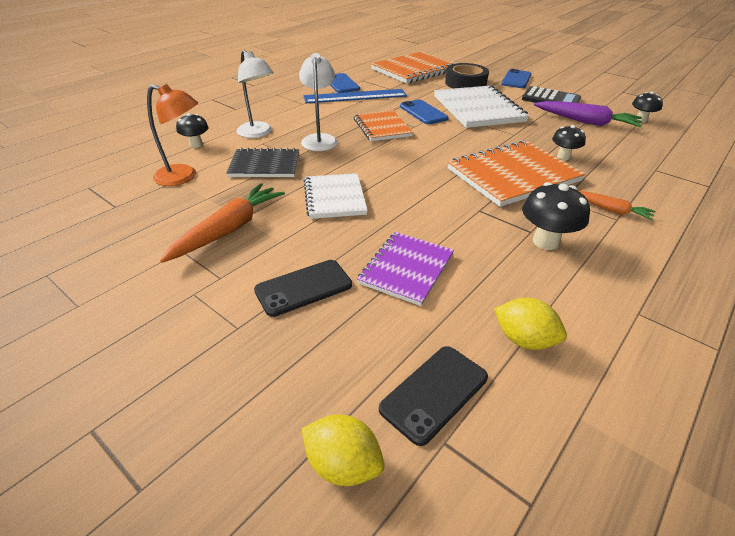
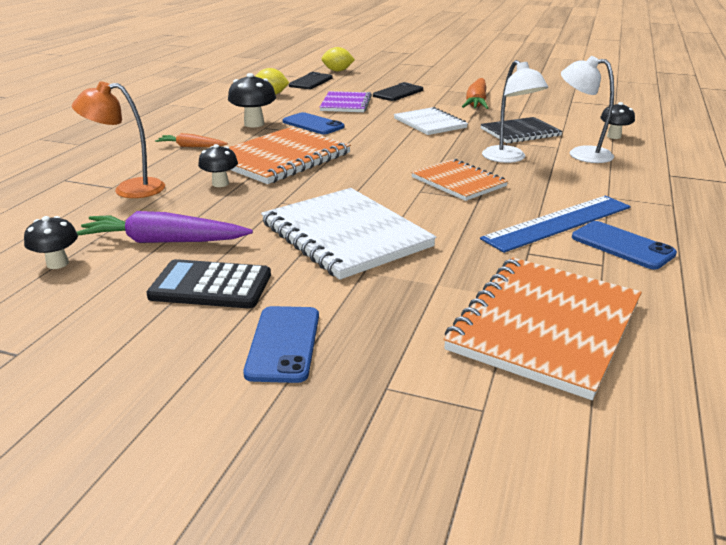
camera: 160 degrees right, 10 degrees down
orange lamp [147,84,198,186] -> orange lamp moved to [72,81,165,198]
blue phone [400,99,448,124] -> blue phone moved to [282,112,344,134]
black tape [445,63,489,89] -> none

